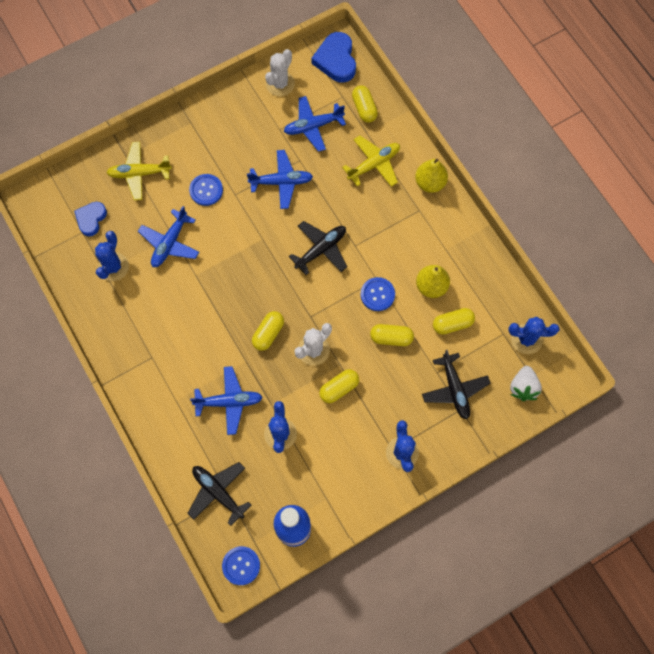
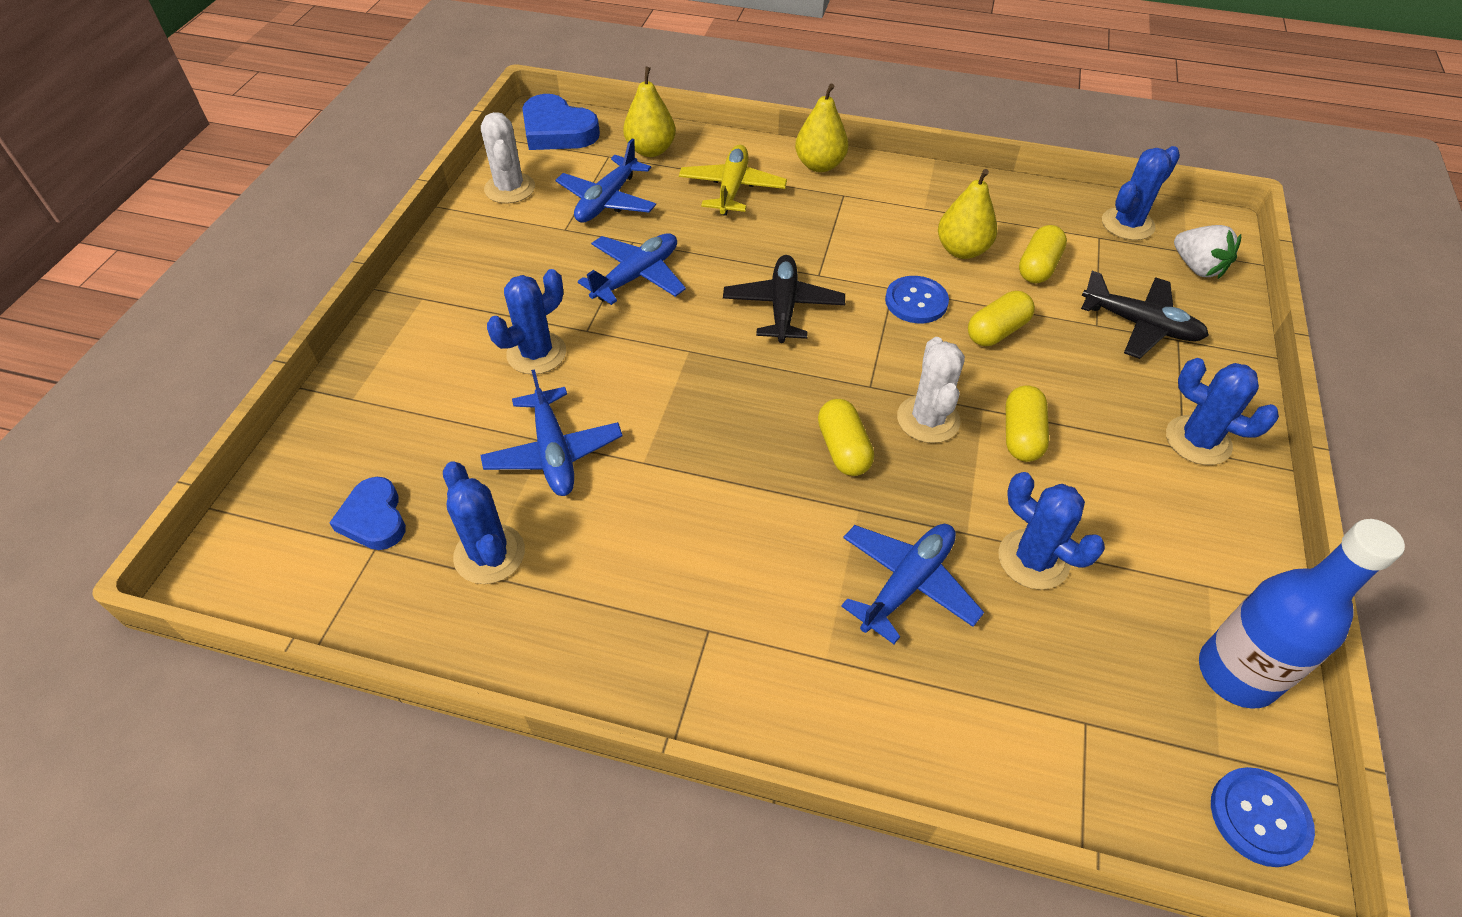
camera: 45 degrees left, 20 degrees down
yellow plane [106,142,172,200] -> none
black plane [187,462,251,526] -> none
blue button [189,174,223,206] -> blue cactus [487,269,566,374]
yellow capsule [352,85,378,123] -> yellow pear [623,67,676,157]

